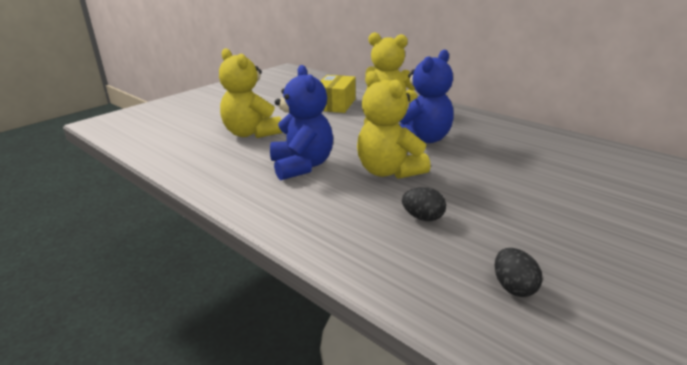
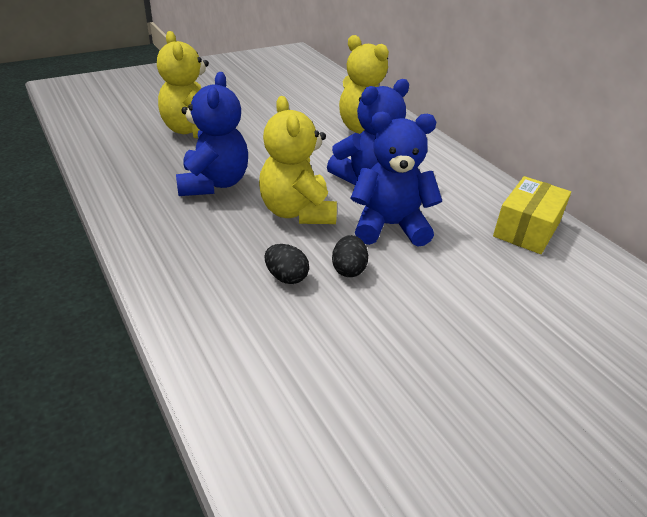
camera: 15 degrees right, 10 degrees up
yellow box [320,75,356,113] -> yellow box moved to [493,176,571,254]
black egg [495,248,542,297] -> black egg moved to [332,235,368,277]
none -> blue teddy bear [350,112,442,247]

